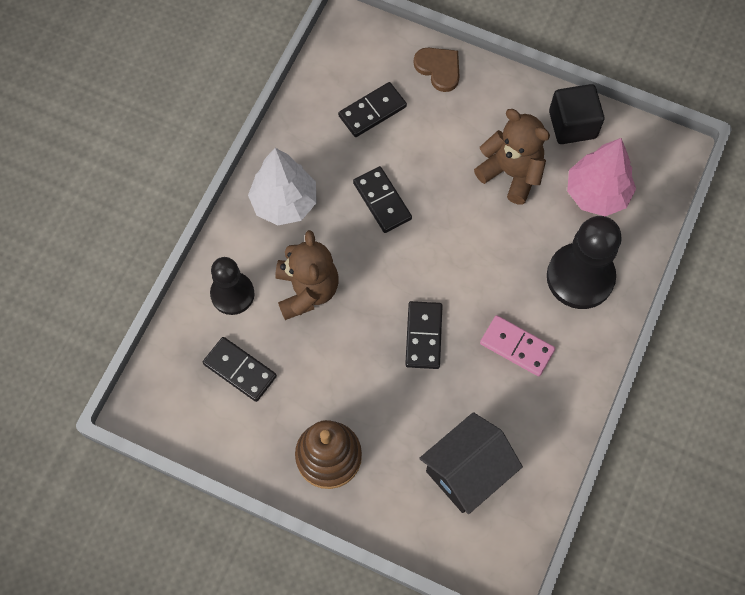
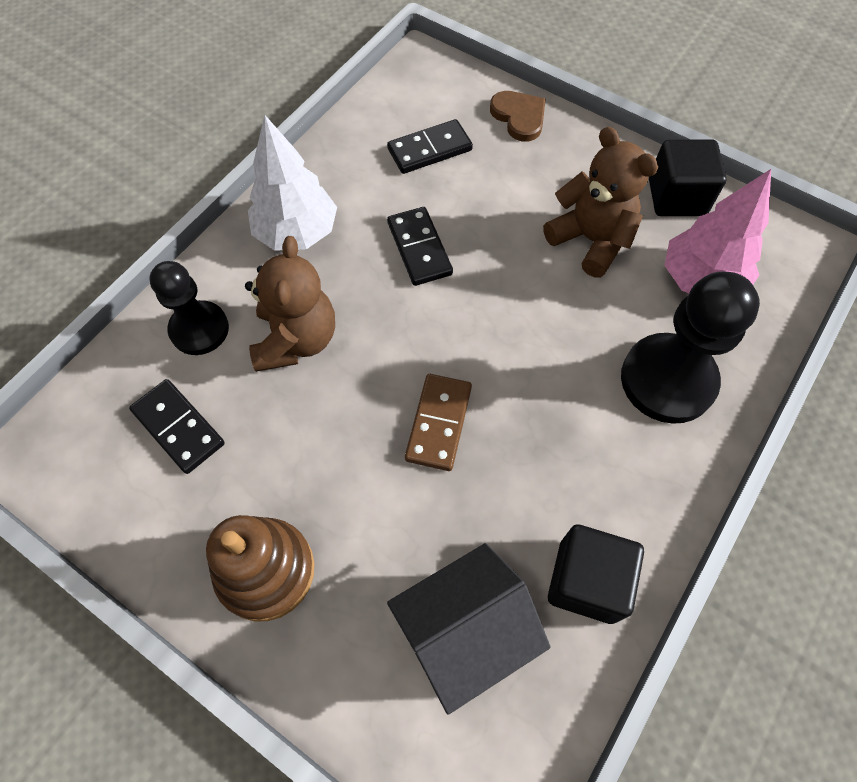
camera: 10 degrees right, 5 degrees down
black domino [405,301,443,369] -> brown domino [405,374,472,471]
pink domino [480,315,555,376] -> none
none -> black cube [548,525,644,624]

